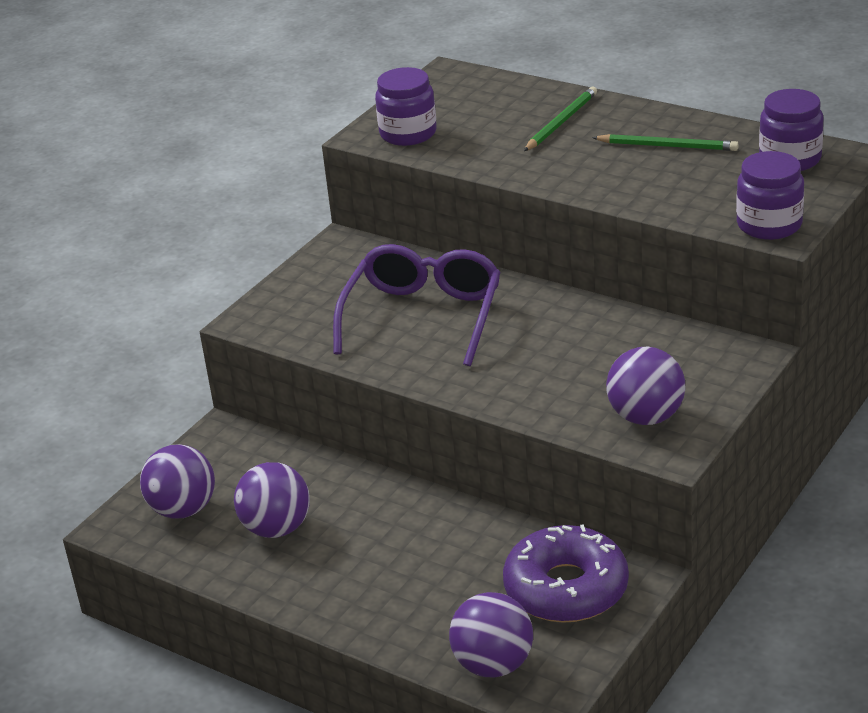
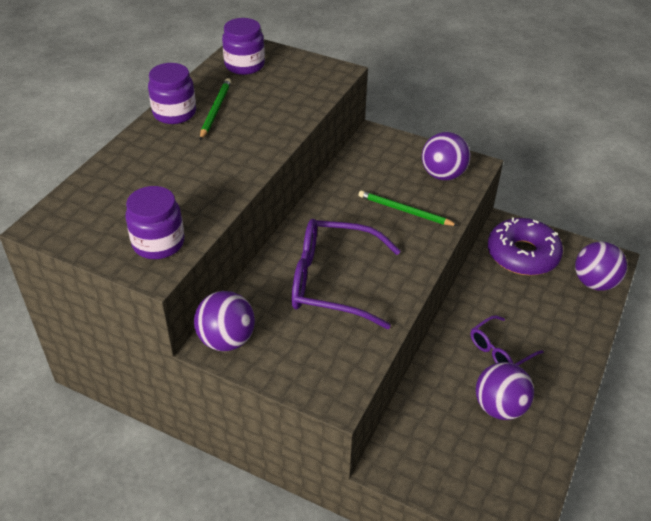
camera: 100 degrees left, 10 degrees up
purple ball [140,444,215,519] -> purple ball moved to [194,291,255,351]
green pencil [524,86,597,151] -> green pencil moved to [359,190,458,226]
purple jar [736,151,804,240] -> purple jar moved to [148,63,196,124]
none -> purple glasses [471,315,543,366]

